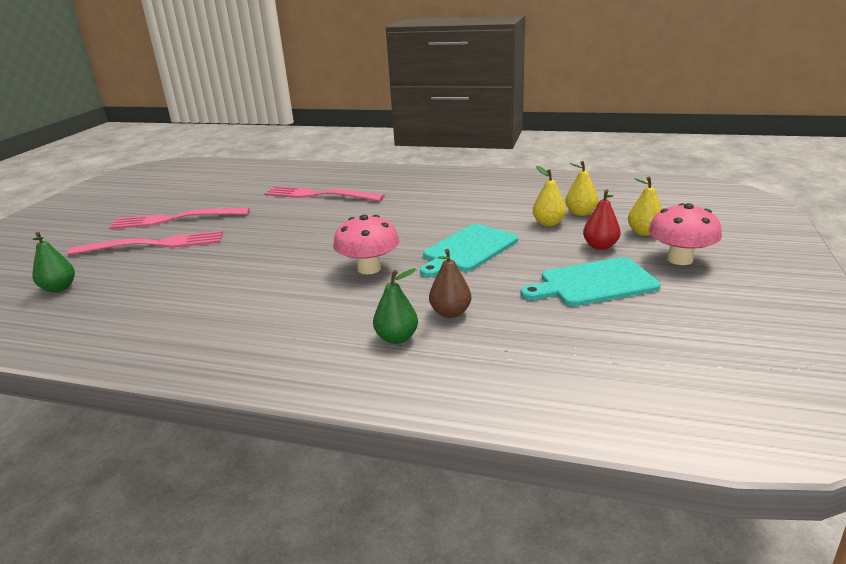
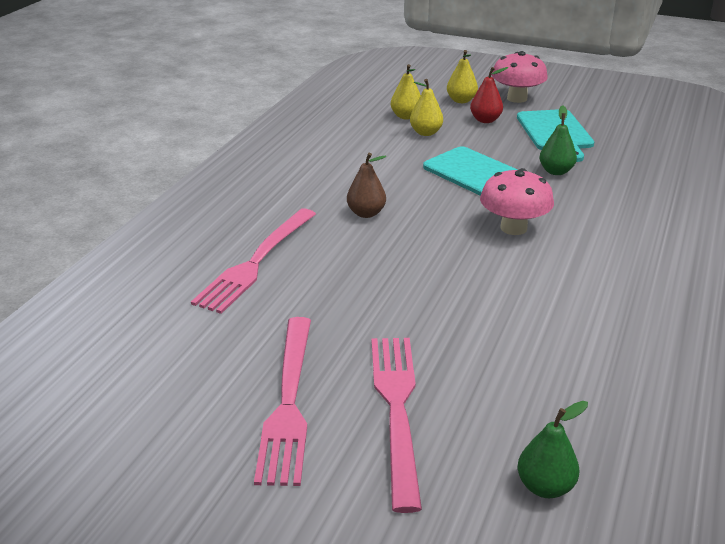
camera: 85 degrees left, 5 degrees up
green pear [373,268,418,344] -> green pear moved to [539,106,577,175]
brown pear [429,249,472,318] -> brown pear moved to [347,153,386,218]

